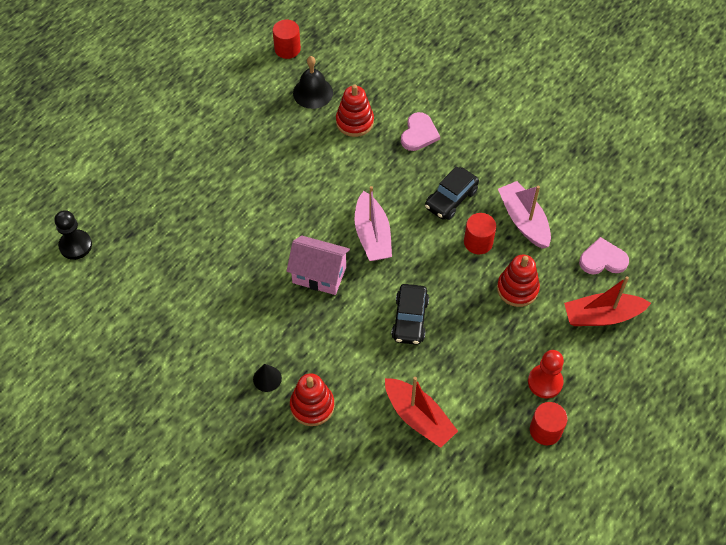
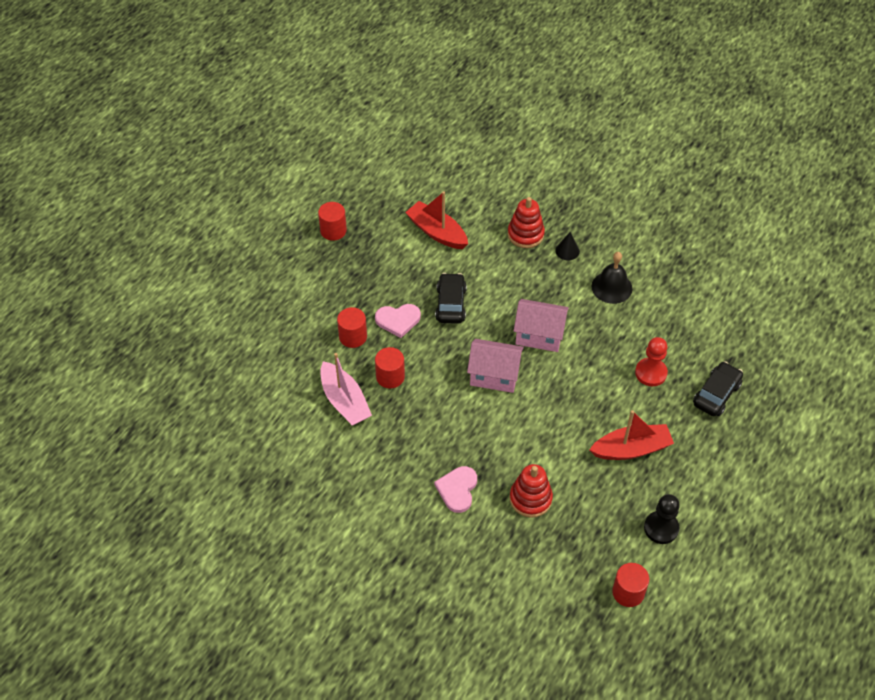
camera: 175 degrees right, 5 degrees down
black pawn [55,210,92,260] -> black pawn moved to [644,494,680,544]
black bell [293,56,333,109] -> black bell moved to [592,252,632,304]
pink boat [354,186,392,261] -> pink house [467,339,524,393]
black car [425,166,479,220] -> black car moved to [693,361,743,416]
red stacking toy [497,255,540,307] -> red cylinder [337,307,367,348]
red pawn [528,350,564,398] -> red pawn moved to [635,337,668,386]
red boat [564,276,651,326] -> red boat moved to [590,410,674,460]
pink heart [579,237,629,274] -> pink heart moved to [375,304,421,338]

